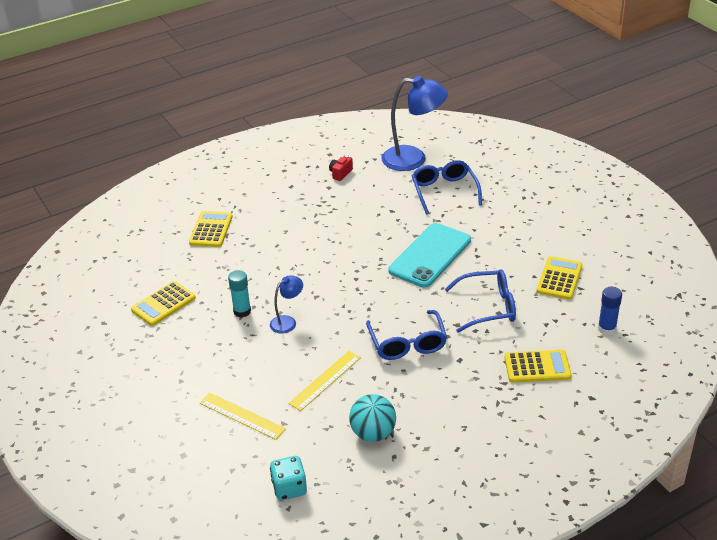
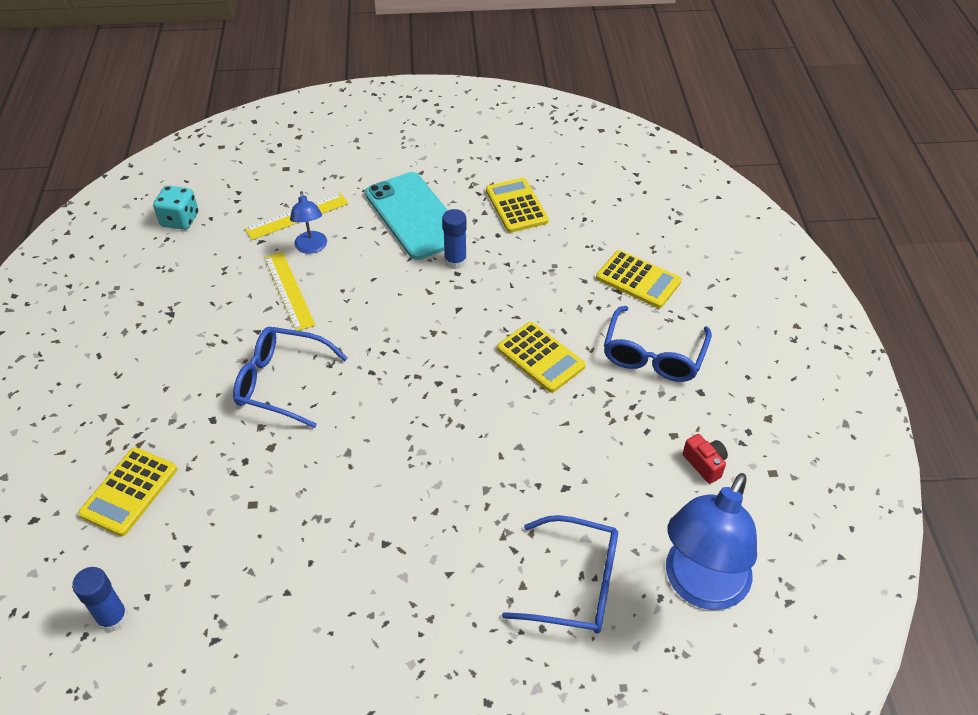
camera: 115 degrees right, 10 degrees up
turquoise glue stick [228,270,251,318] -> blue glue stick [442,209,467,269]
blue lamp [270,275,303,334] -> blue lamp moved to [290,191,327,254]
turquoise ball [349,394,396,442] -> none
turquoise phone [388,223,471,288] -> turquoise phone moved to [365,172,448,260]
blue glasses [445,269,516,333] -> blue glasses moved to [604,306,712,382]
yellow calculator [537,256,583,300] -> yellow calculator moved to [497,322,586,393]

